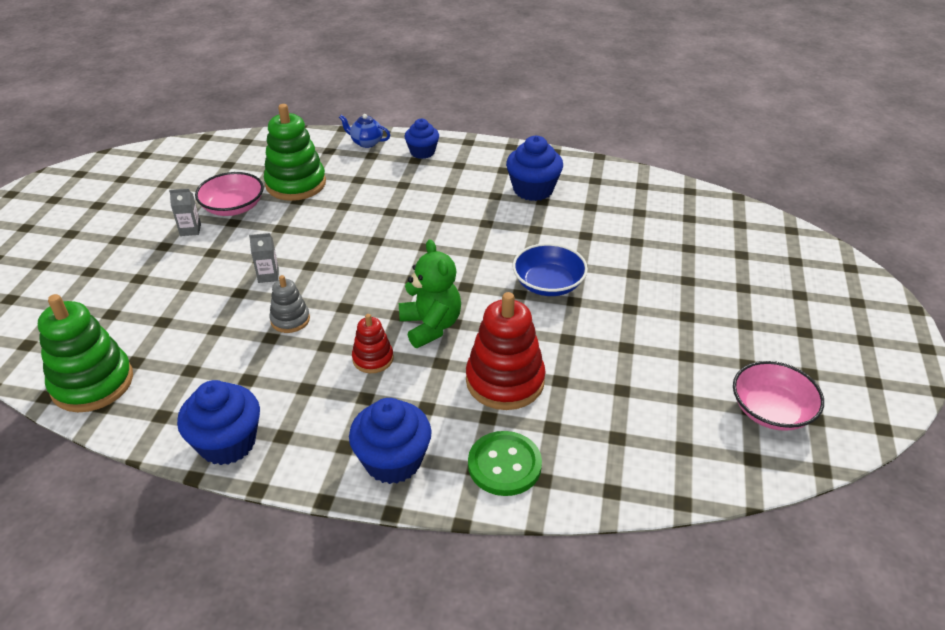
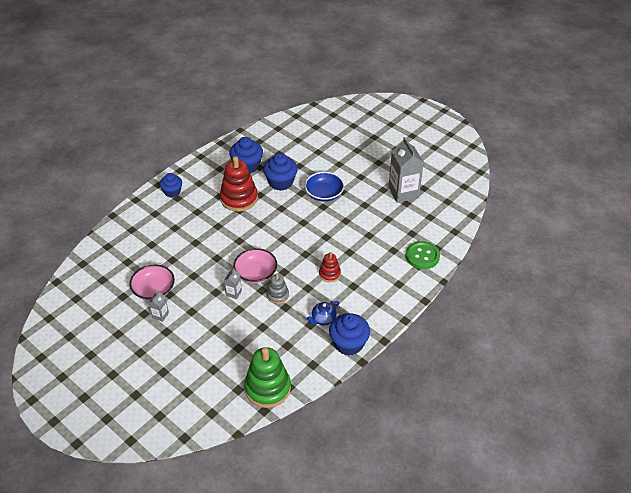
camera: 60 degrees left, 5 degrees up
green stacking toy [264,104,326,201] -> none
blue teapot [339,114,390,148] -> blue teapot moved to [307,301,339,325]
blue cupcake [349,398,432,484] -> blue cupcake moved to [263,153,298,191]
green teddy bear [399,239,461,348] -> none
red stacking toy [466,292,545,410] -> red stacking toy moved to [220,156,258,212]
pink bowl [733,361,824,431] -> pink bowl moved to [233,248,277,283]
none -> grey carton [389,137,424,203]

